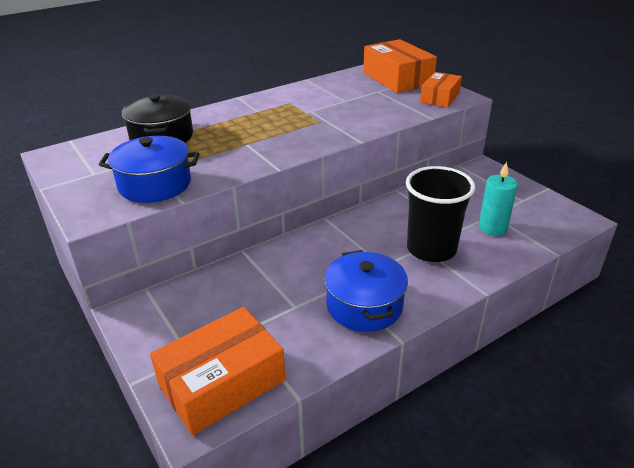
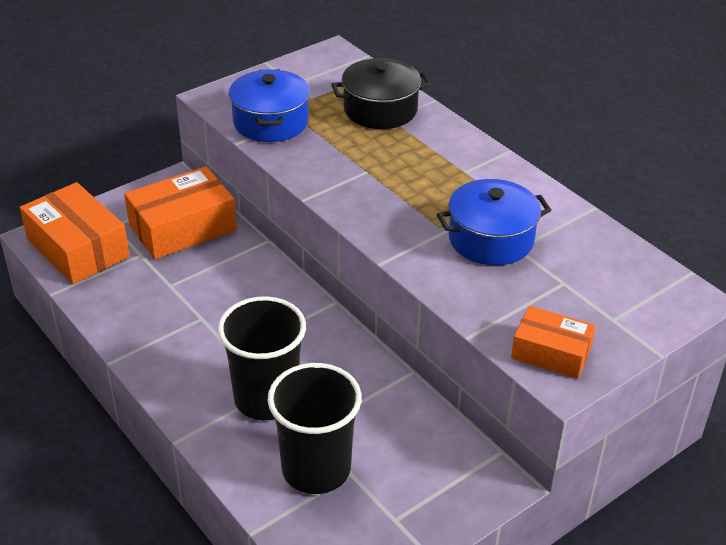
camera: 85 degrees right, 5 degrees up
blue pot [324,250,408,332] -> blue pot moved to [437,179,551,265]
orange box [363,39,437,93] -> orange box moved to [124,166,237,260]
turquoise candle [478,162,518,236] -> black cup [268,363,362,494]

